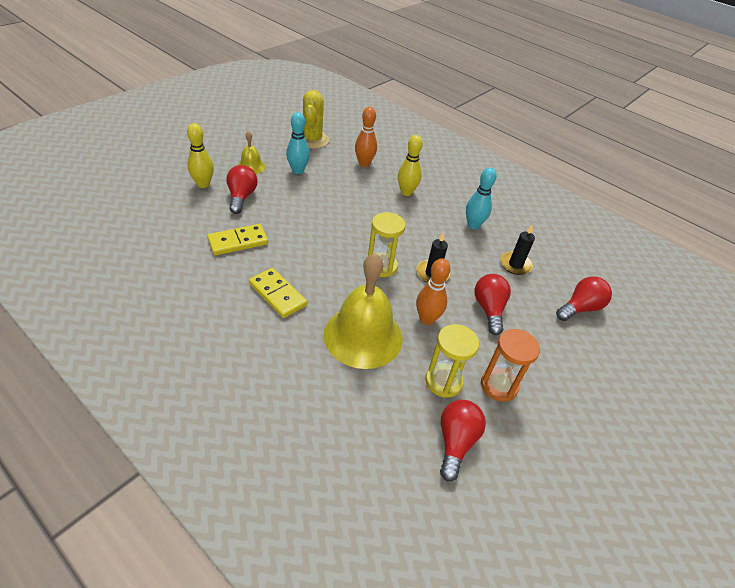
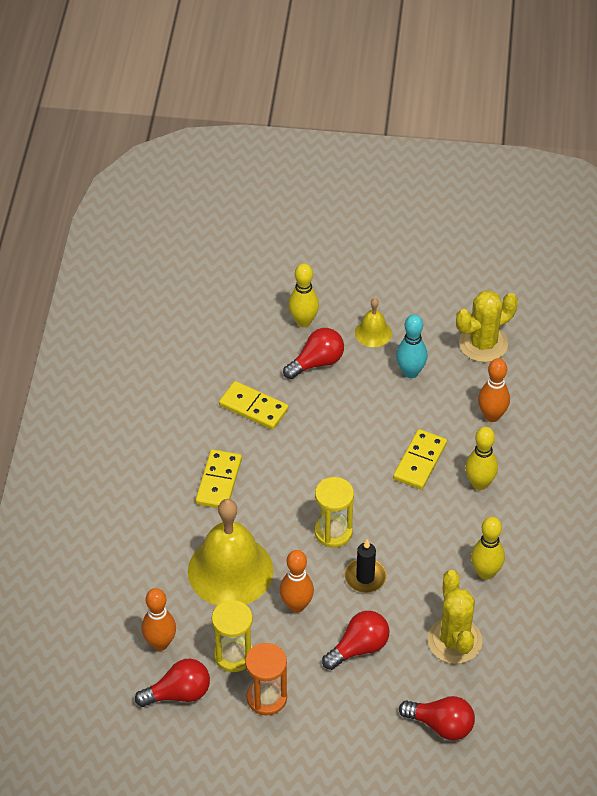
camera: 60 degrees right, 5 degrees up
turquoise bowling pin [466,167,497,229] -> yellow bowling pin [471,517,505,580]
black candle [500,224,535,275] -> yellow cactus [428,570,483,664]
none -> orange bowling pin [141,588,176,651]
none -> yellow domino [393,429,447,490]

